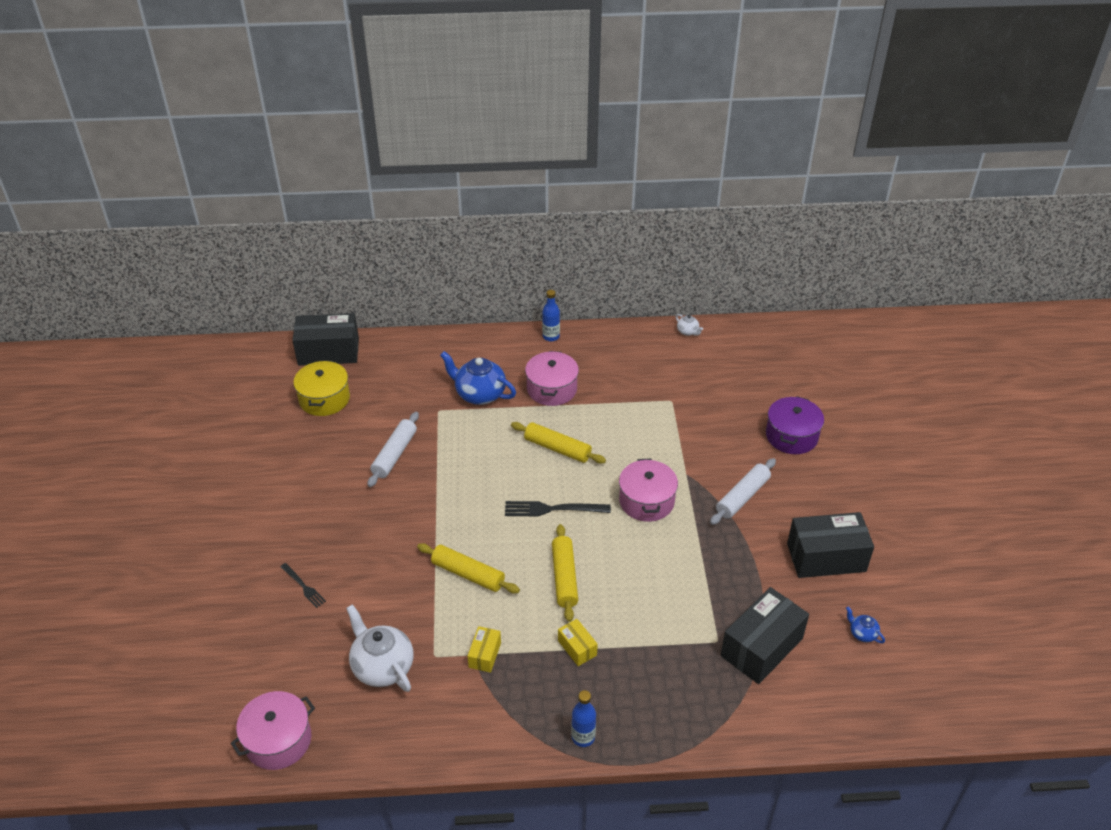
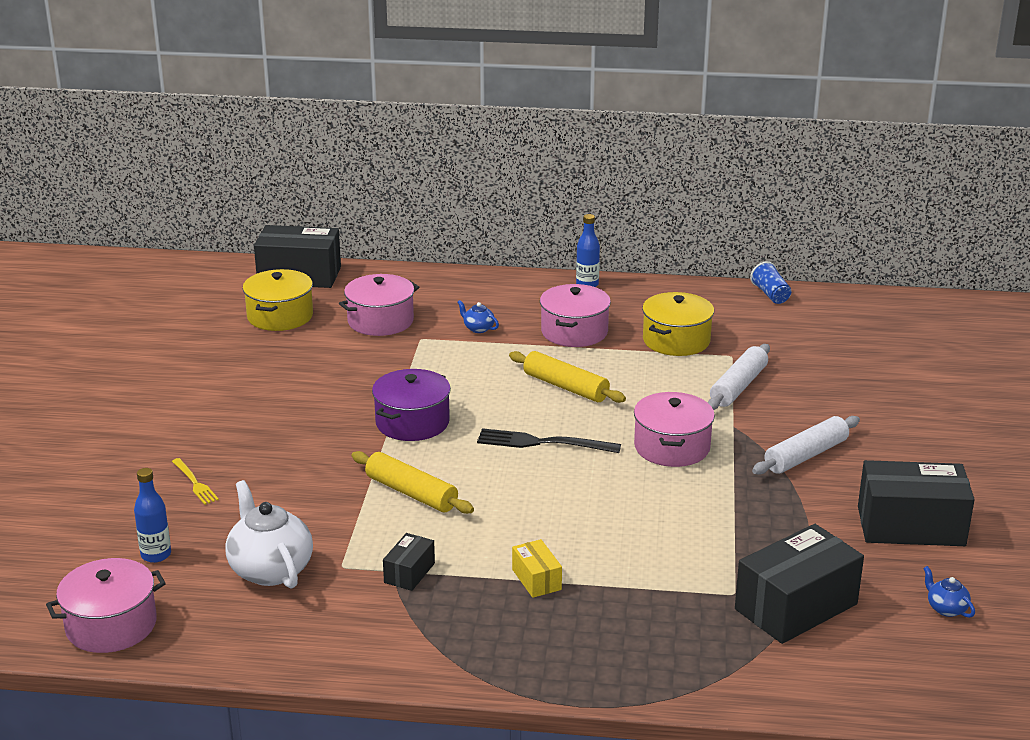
camera: 10 degrees right, 15 degrees down
black fork [280,563,326,608] -> yellow fork [172,458,219,505]
white rolling pin [368,412,419,487] -> white rolling pin moved to [708,344,770,410]
blue teapot [440,351,516,405] -> blue teapot [457,300,499,333], size x0.46
yellow box [468,626,501,673] -> black box [383,533,435,591]
yellow rolling pin [552,524,578,622] -> none
blue bottle [571,690,596,747] -> blue bottle moved to [134,468,171,563]
white teapot [676,314,703,336] -> blue cup [750,261,791,304]
purple pot [766,396,824,454] -> purple pot moved to [372,369,451,441]
none -> pink pot [339,274,419,336]
none -> yellow pot [642,292,714,356]

